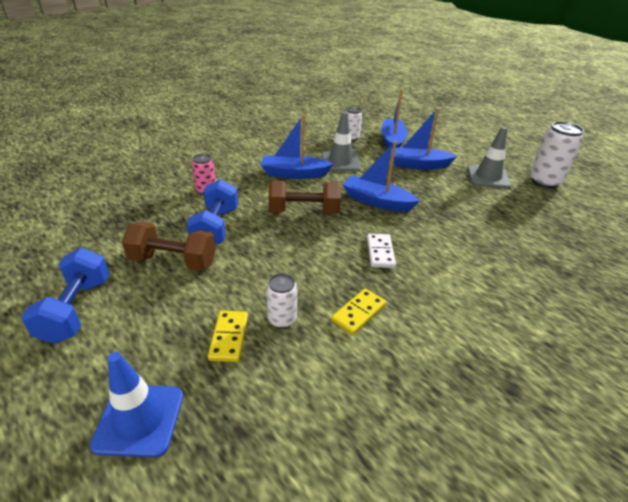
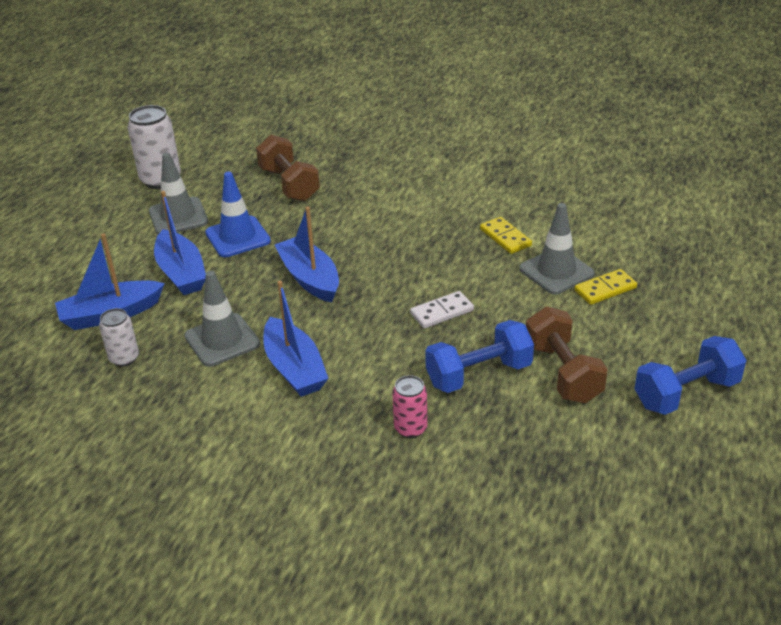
camera: 115 degrees left, 0 degrees up
blue traffic cone [90,352,183,458] -> blue traffic cone moved to [205,172,271,257]
white can [266,273,297,328] -> grey traffic cone [519,203,595,294]
brown dumbbell [269,181,341,214] -> brown dumbbell moved to [256,135,320,201]
yellow domino [331,288,386,335] -> yellow domino turned 45 degrees clockwise [480,217,532,254]
blue boat [343,141,420,212] -> blue boat turned 150 degrees clockwise [275,207,339,303]
white domino [367,234,396,268] -> white domino moved to [410,291,474,329]

